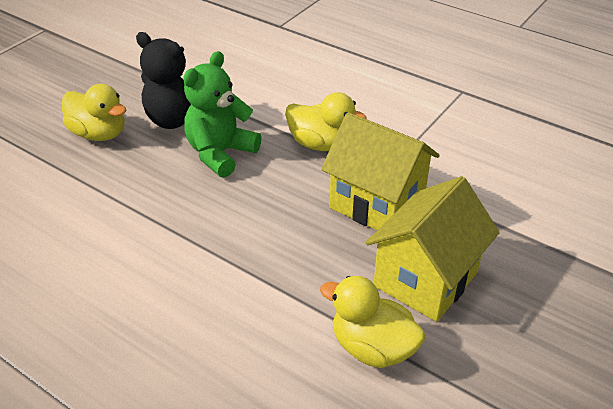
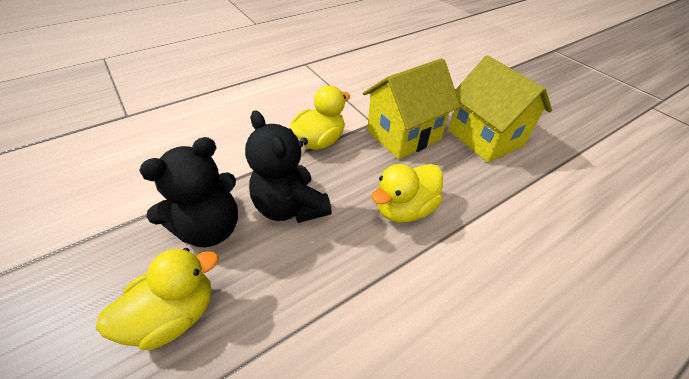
camera: 70 degrees left, 5 degrees up
green teddy bear [183,51,261,178] -> black teddy bear [245,110,332,223]
yellow duck [320,276,425,368] -> yellow duck moved to [371,164,443,222]

